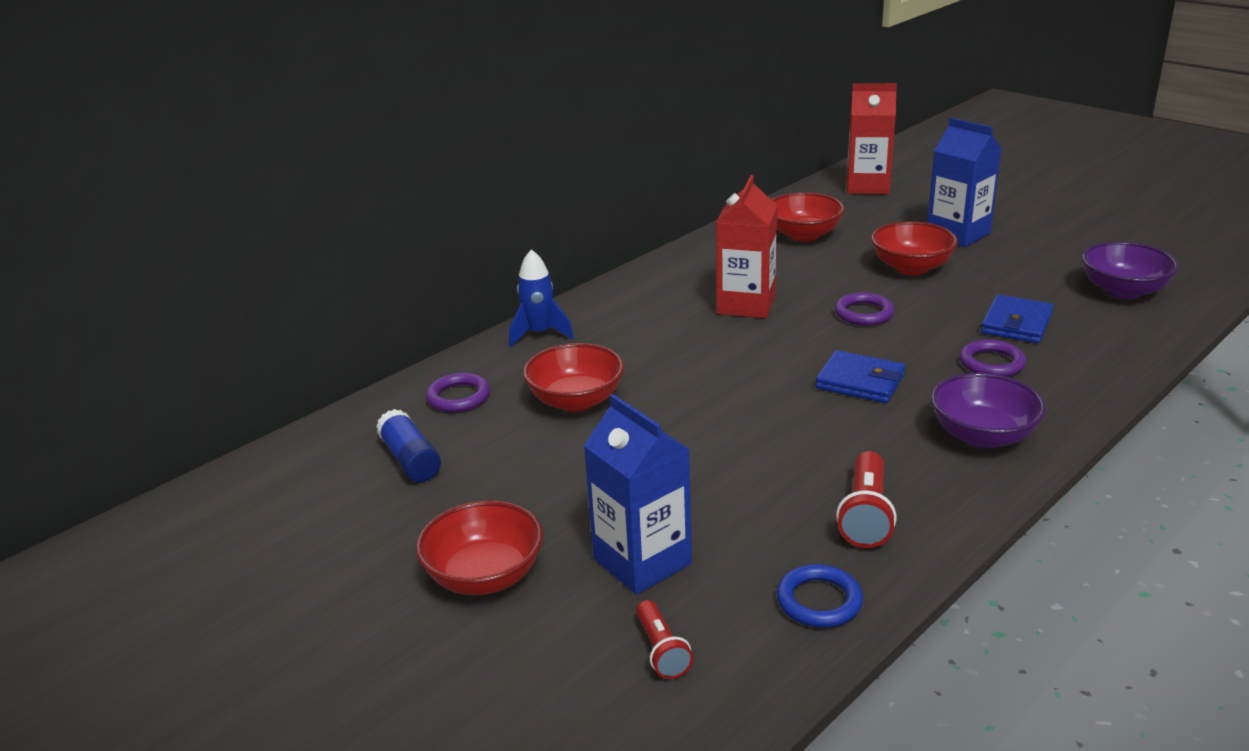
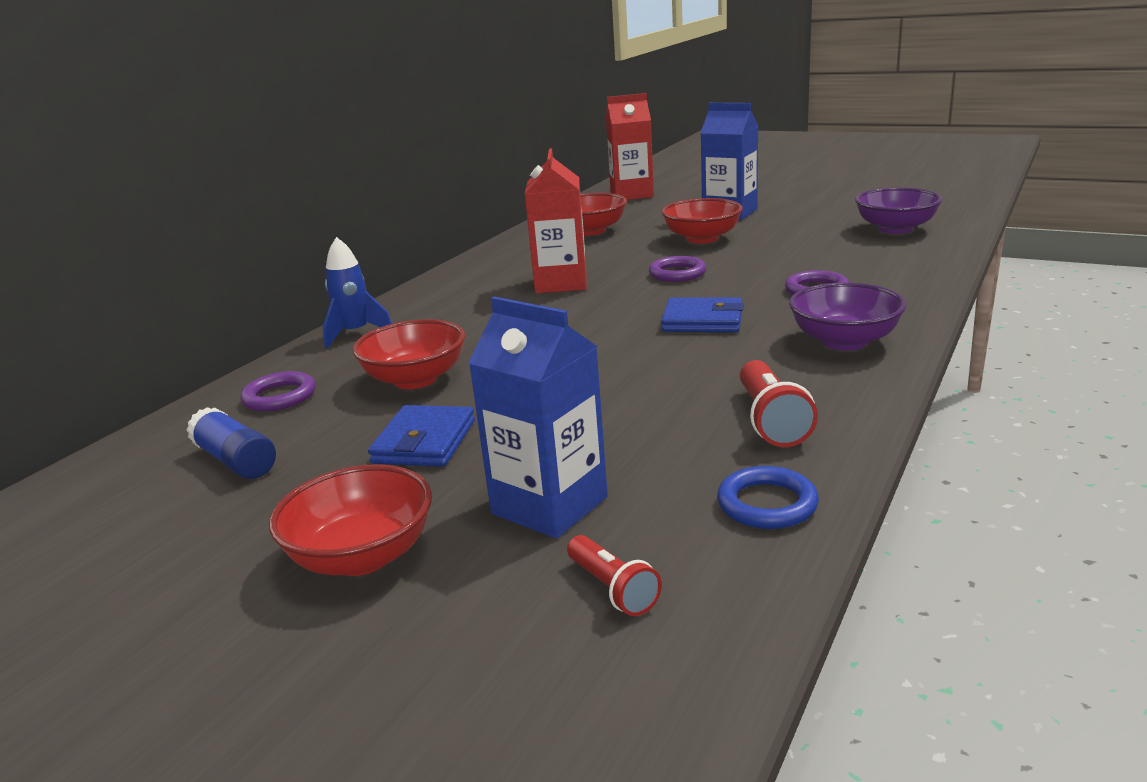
camera: 15 degrees left, 5 degrees down
blue wallet [981,294,1053,343] -> blue wallet moved to [368,405,475,467]

